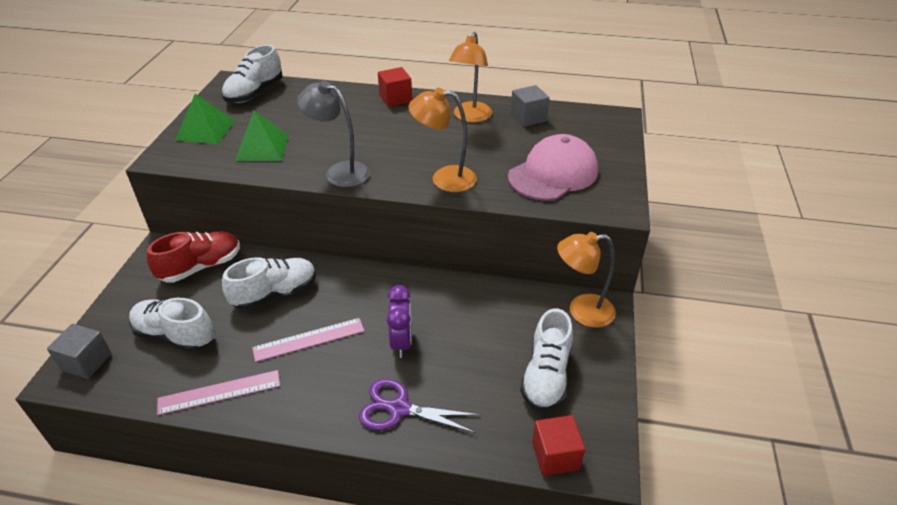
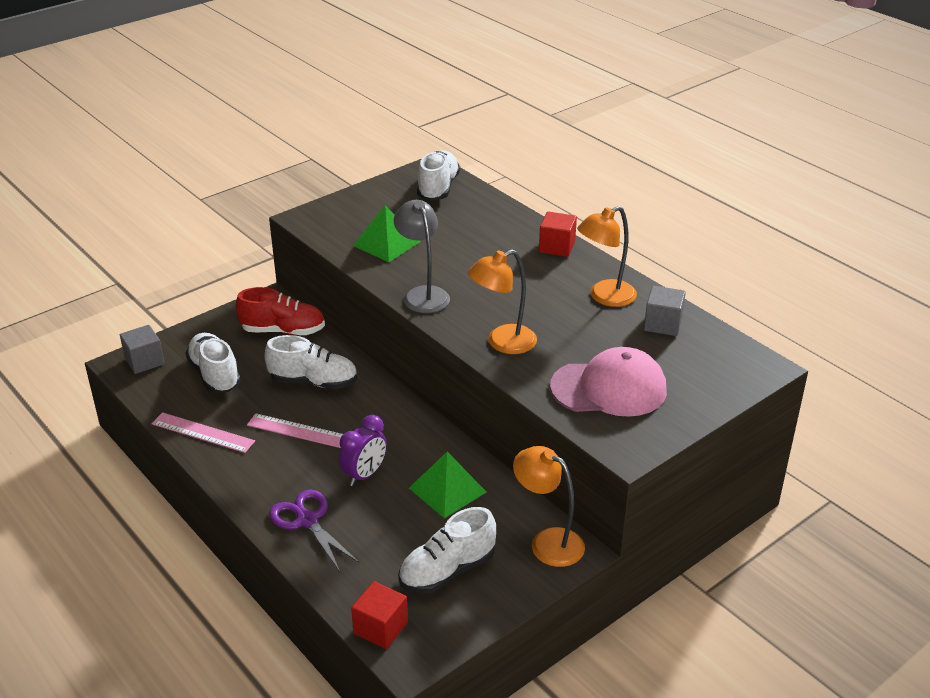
camera: 40 degrees right, 5 degrees down
green pyramid [175,94,235,144] -> green pyramid moved to [409,452,487,518]
white shoe [222,45,283,103] -> white shoe turned 120 degrees clockwise [417,151,460,201]
orange lamp [408,88,477,192] -> orange lamp turned 75 degrees counterclockwise [468,249,537,354]

